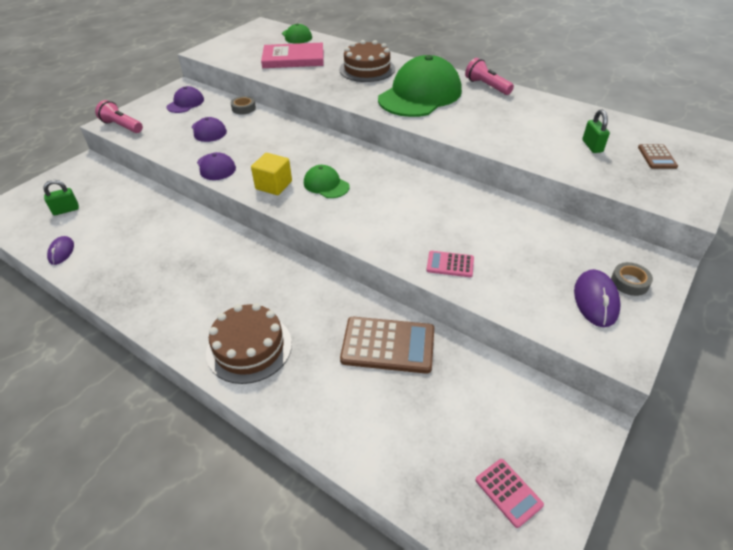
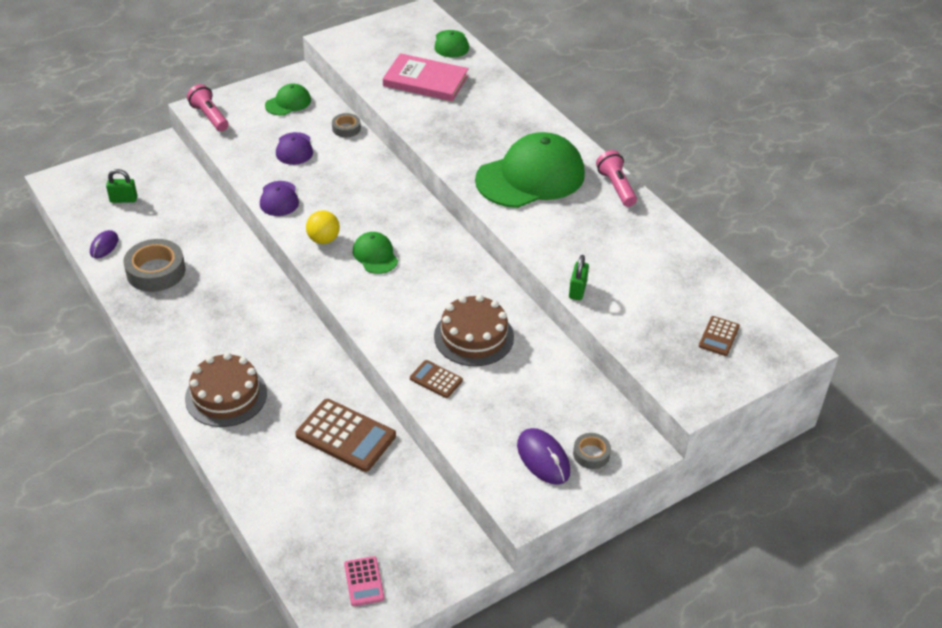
camera: 20 degrees right, 0 degrees up
purple cap [166,86,204,113] -> green cap [265,84,311,116]
yellow cube [251,153,292,195] -> yellow ball [306,210,340,244]
brown cake [339,40,395,82] -> brown cake moved to [434,295,514,366]
pink calculator [426,251,474,277] -> brown calculator [410,360,463,398]
purple mouse [574,269,620,327] -> purple mouse turned 60 degrees counterclockwise [517,428,570,485]
green padlock [582,109,610,153] -> green padlock moved to [569,255,589,300]
none -> grey tape [123,239,185,292]

